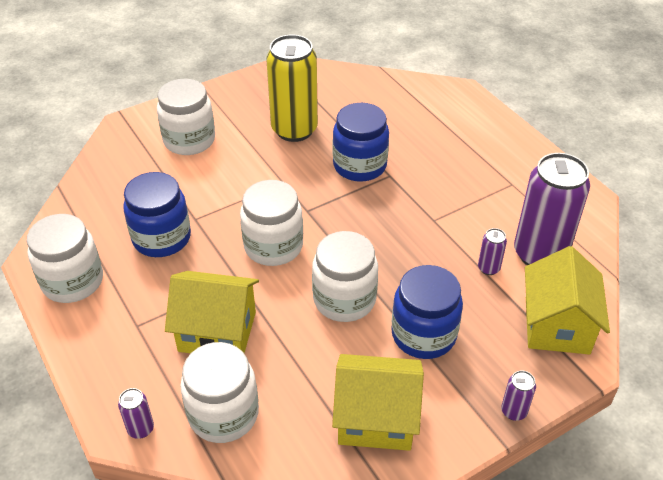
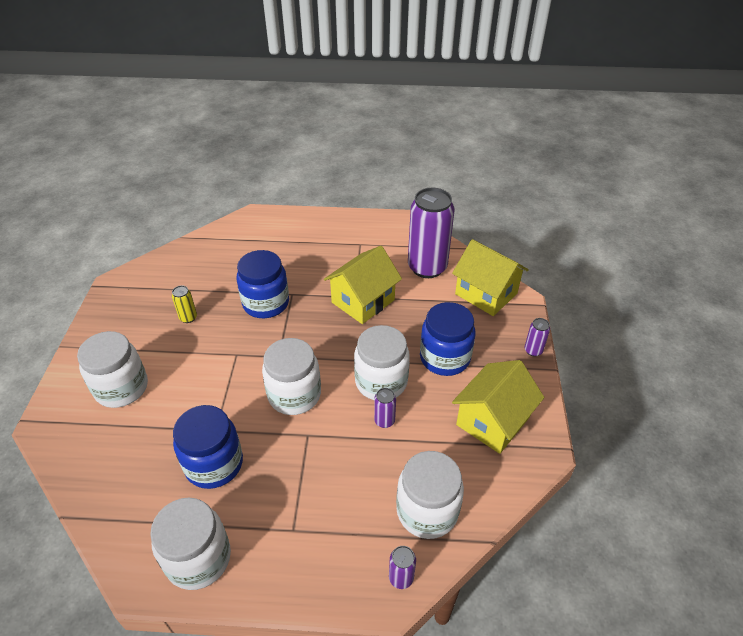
camera: 55 degrees left, 0 degrees up
yellow house [165,271,259,353] -> yellow house moved to [324,246,402,324]
yellow can [266,35,318,142] -> yellow can [172,285,197,323], size x0.42
purple can [478,228,507,275] -> purple can moved to [374,388,396,428]

